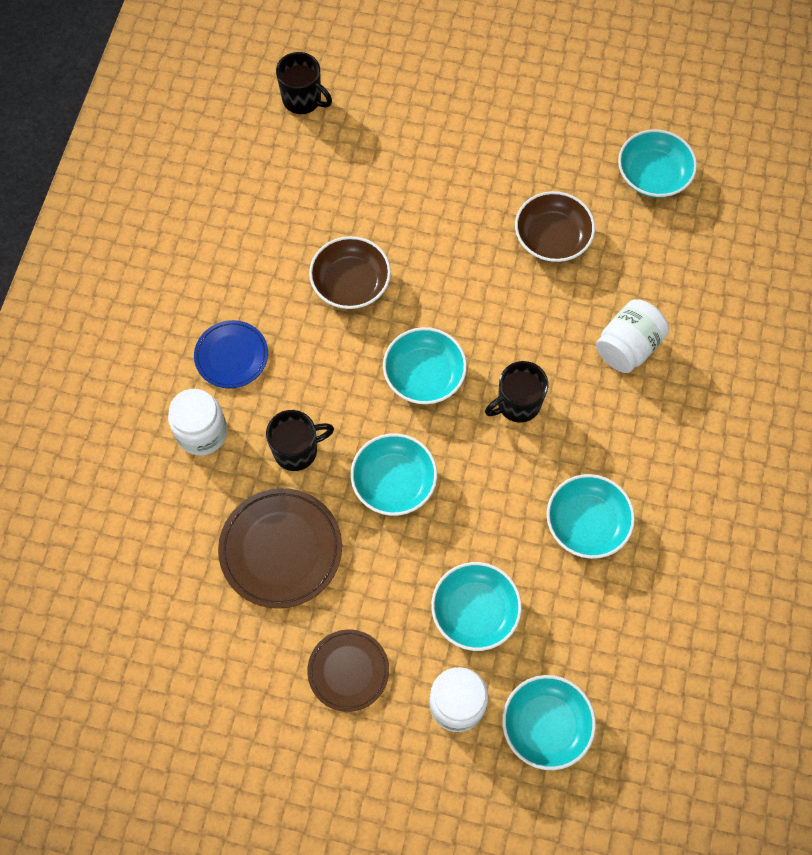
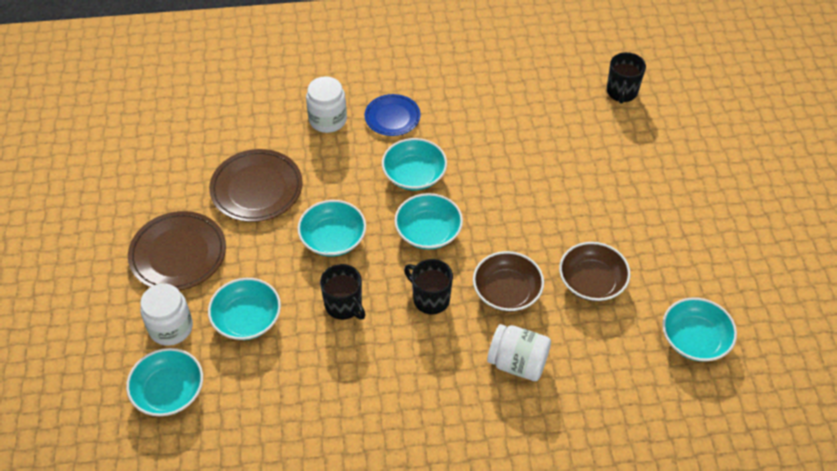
camera: 70 degrees right, 15 degrees down
black mug [266,410,334,471] -> black mug moved to [320,264,366,320]
brown plate [307,630,389,712] -> brown plate [128,211,226,291], size x1.57
brown bowl [309,236,391,309] -> brown bowl moved to [473,251,544,312]
turquoise bowl [547,474,635,559] -> turquoise bowl moved to [382,138,447,190]

